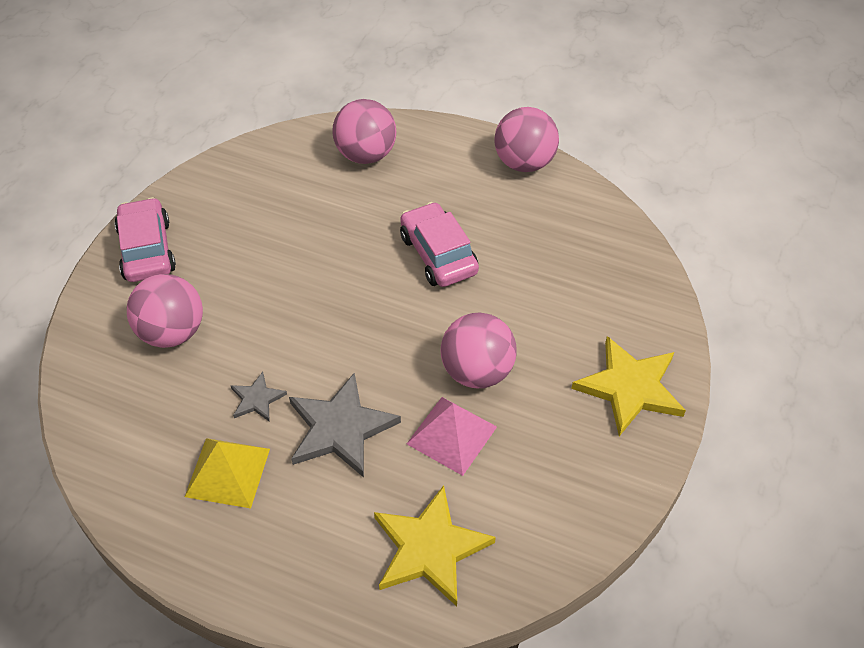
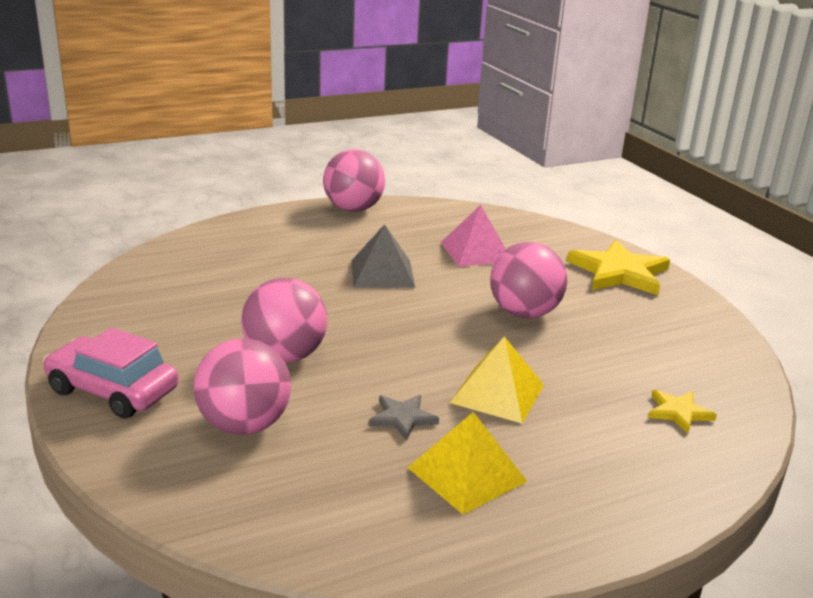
camera: 50 degrees left, 25 degrees down
grey star [289,372,401,477] -> yellow pyramid [450,336,544,424]
pink ball [332,99,396,164] -> pink ball moved to [241,278,327,363]
yellow star [374,485,496,606] -> yellow star [648,390,717,434], size x0.51
pink car [400,202,479,287] -> grey pyramid [352,224,415,288]
pink pyramid [407,397,497,476] -> pink pyramid moved to [441,205,506,267]

